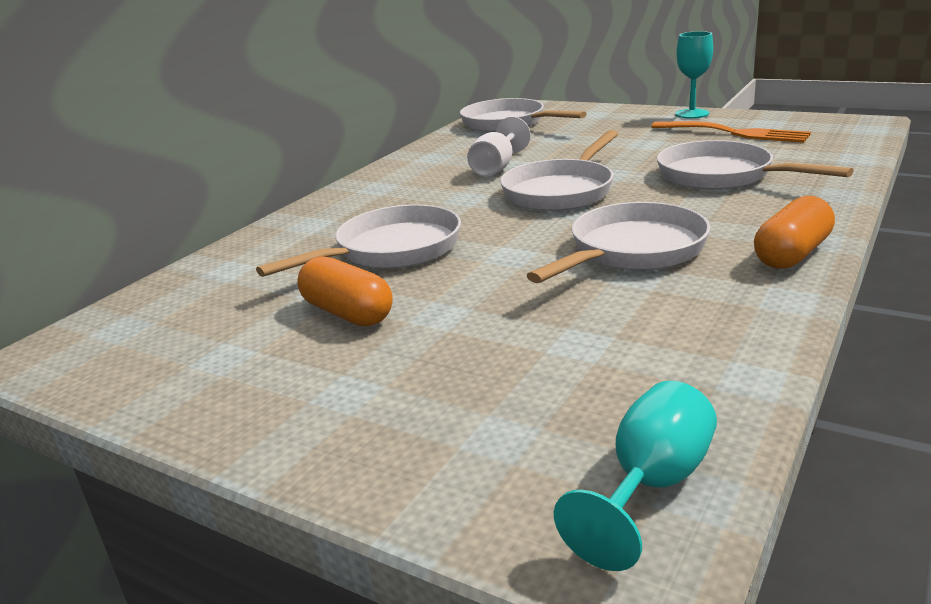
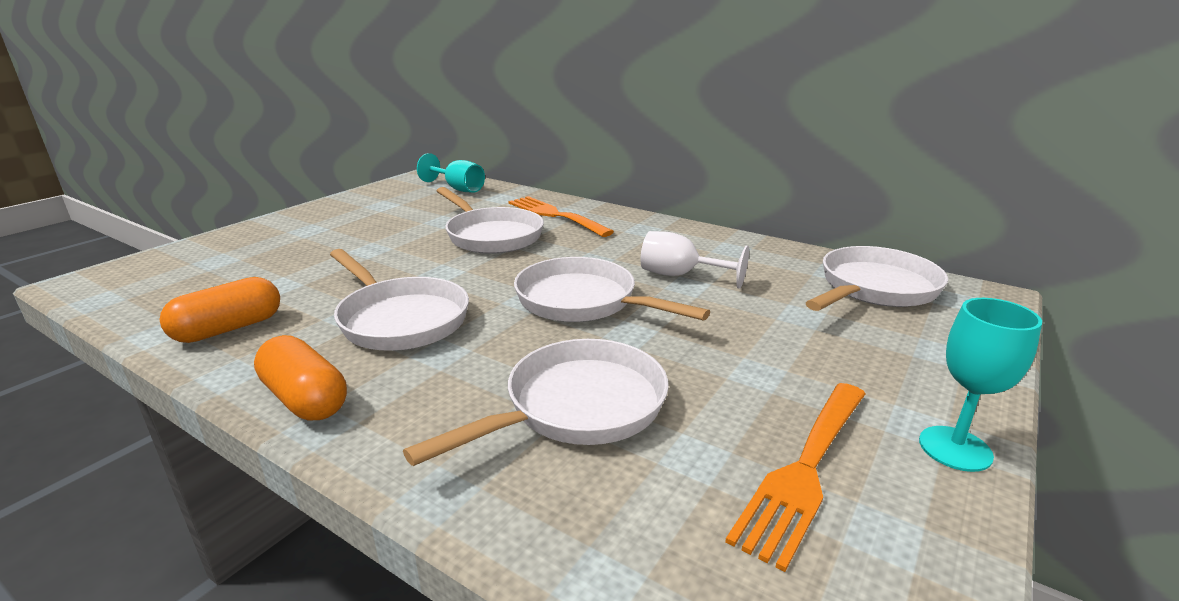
camera: 90 degrees right, 0 degrees up
orange capsule [297,256,393,326] -> orange capsule moved to [160,277,280,343]
turquoise goblet [554,381,717,571] -> turquoise goblet moved to [417,153,485,193]
none -> orange fork [508,196,614,237]

